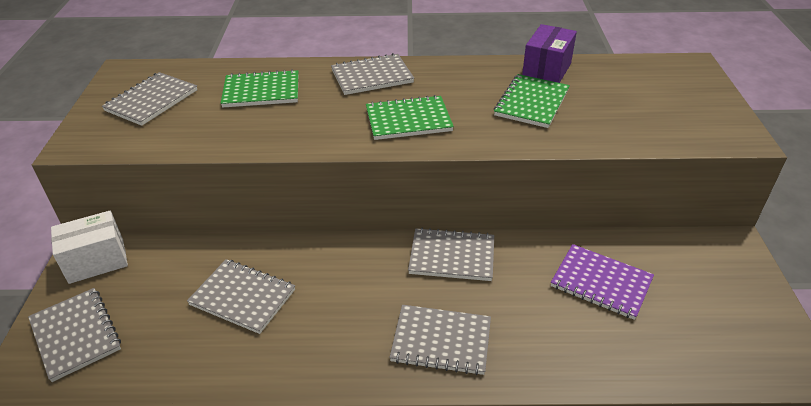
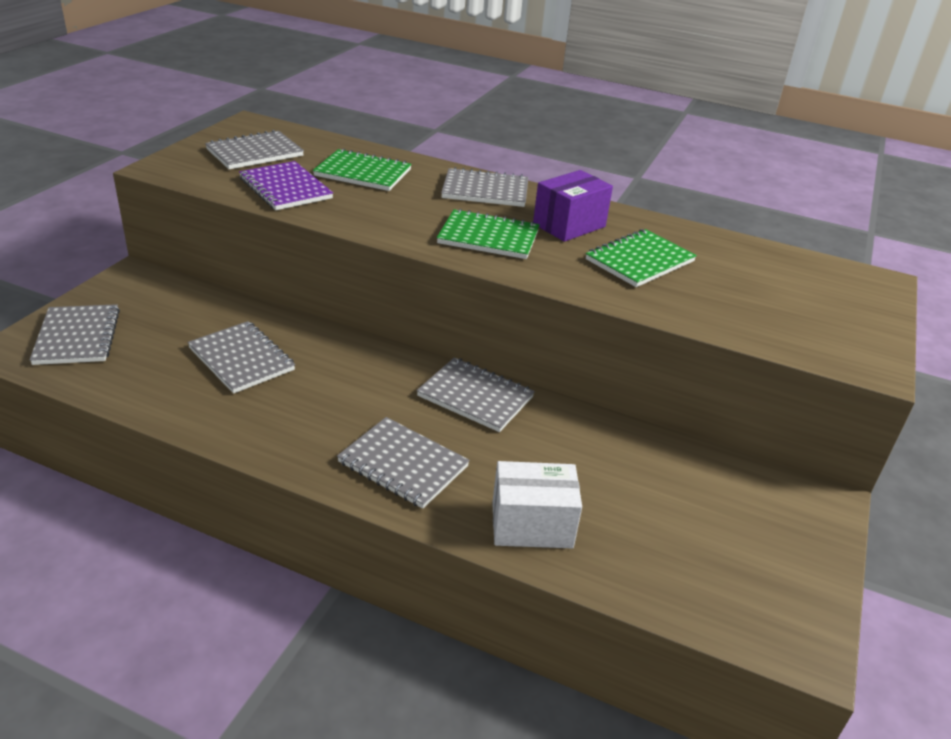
camera: 20 degrees right, 5 degrees down
white box [51,211,128,284] -> white box moved to [492,461,582,548]
purple box [522,24,577,83] -> purple box moved to [533,170,613,242]
purple notebook [551,244,654,320] -> purple notebook moved to [239,161,333,210]

